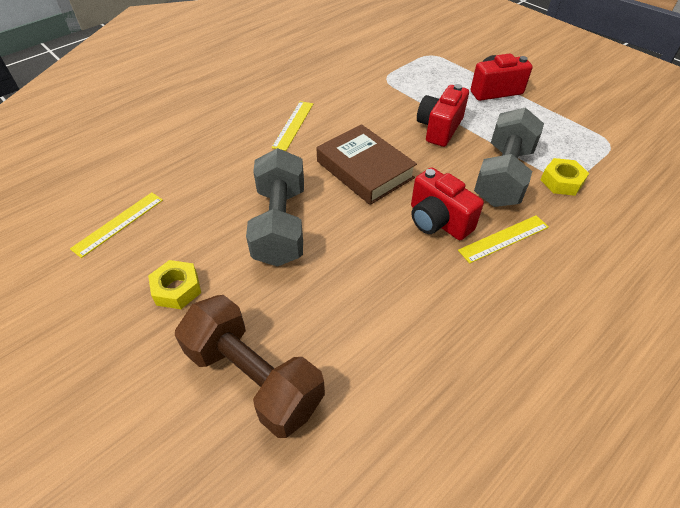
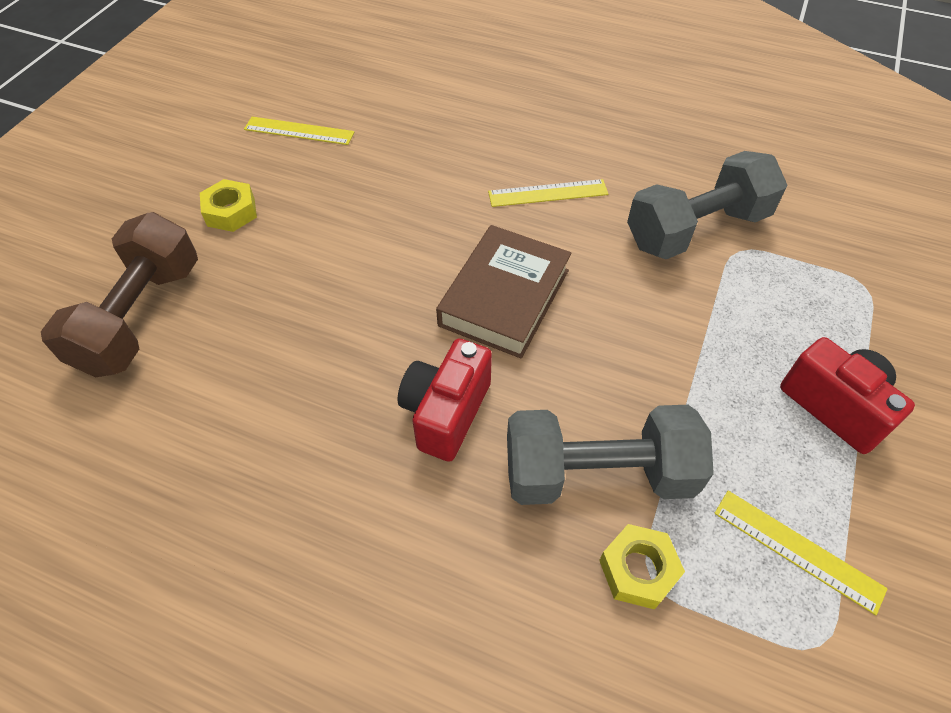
camera: 65 degrees right, 5 degrees up
grey dumbbell [246,148,304,267] -> grey dumbbell moved to [627,151,787,259]
red camera [417,84,469,147] -> none
yellow ruler [458,215,549,264] -> yellow ruler moved to [714,491,888,615]

